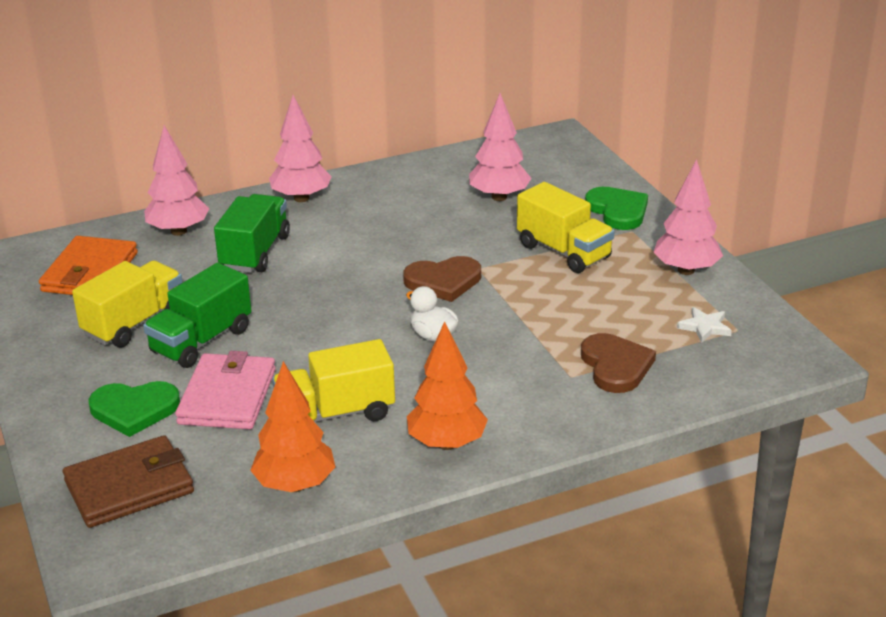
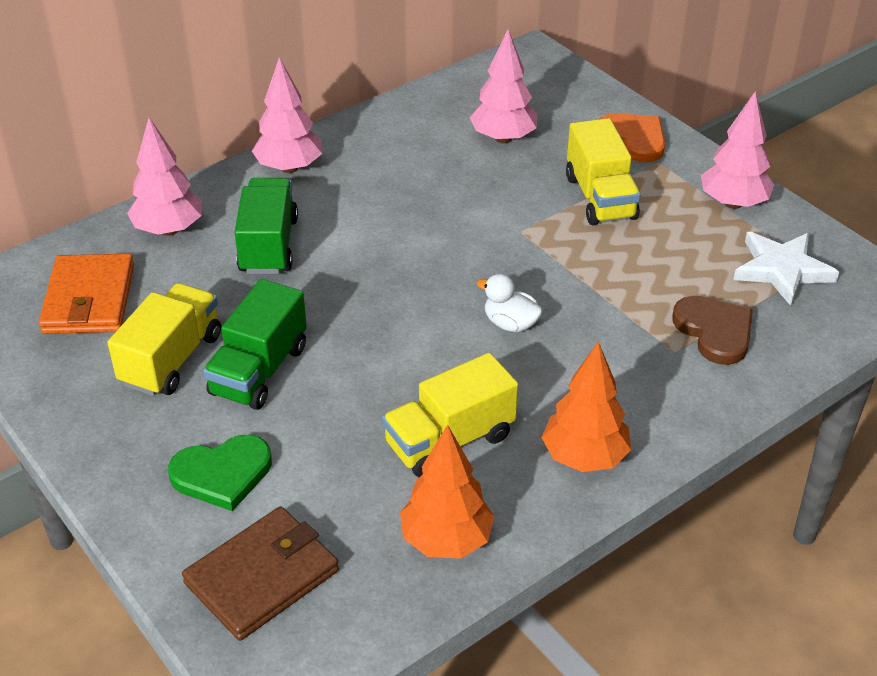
camera: 15 degrees left, 10 degrees up
pink wallet [175,351,276,429] -> none
brown heart [403,256,481,302] -> none
yellow truck [517,182,615,273] -> yellow truck turned 45 degrees clockwise [566,118,641,225]
green heart [585,187,648,230] -> orange heart [599,113,665,163]
white star [677,307,732,343] -> white star [733,232,839,306], size x1.81

